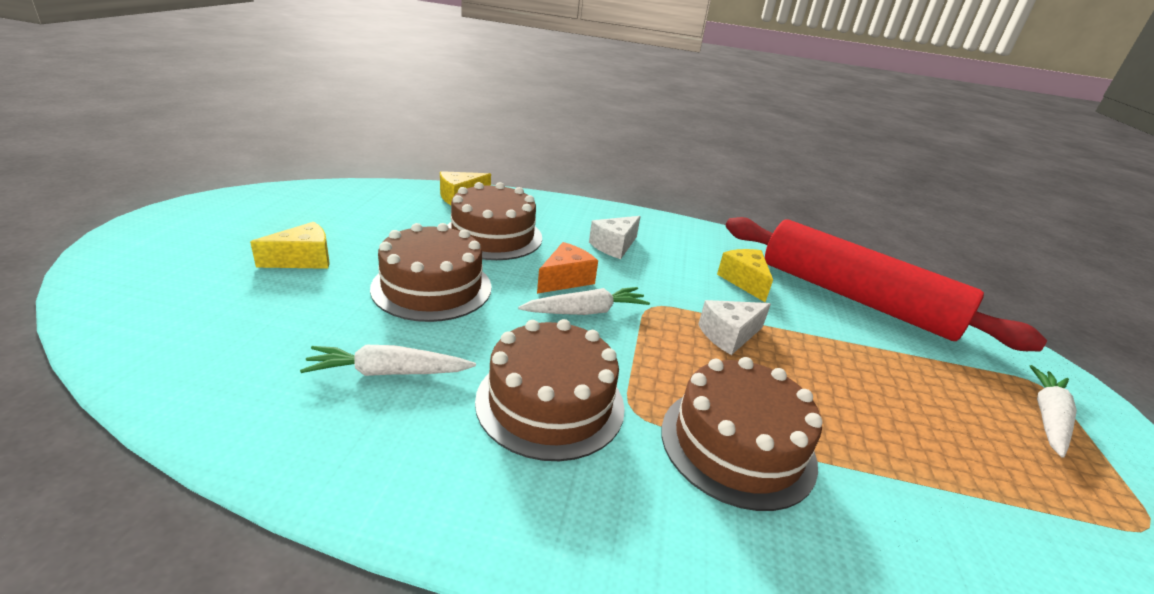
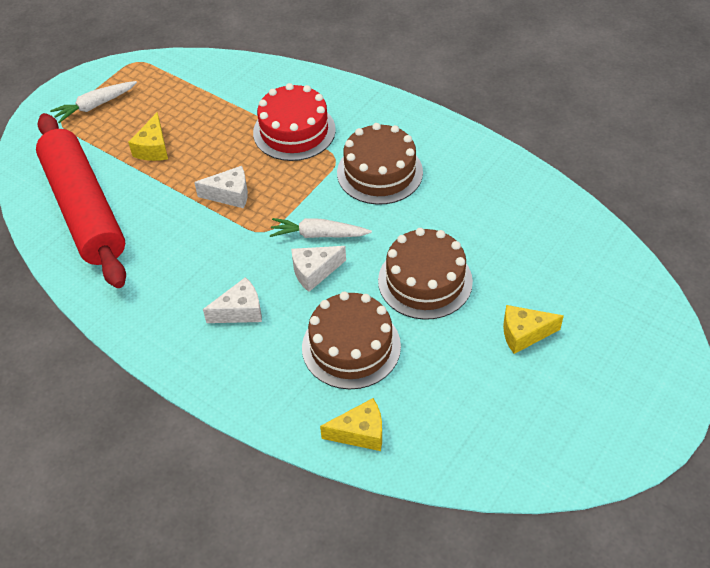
camera: 150 degrees left, 20 degrees up
white carrot [300,345,476,376] -> none
orange cheese [537,242,598,294] -> white cheese [291,246,346,292]
brown cake [661,357,823,511] -> red cake [253,83,336,161]
yellow cheese [717,249,773,302] -> yellow cheese moved to [128,113,168,161]

